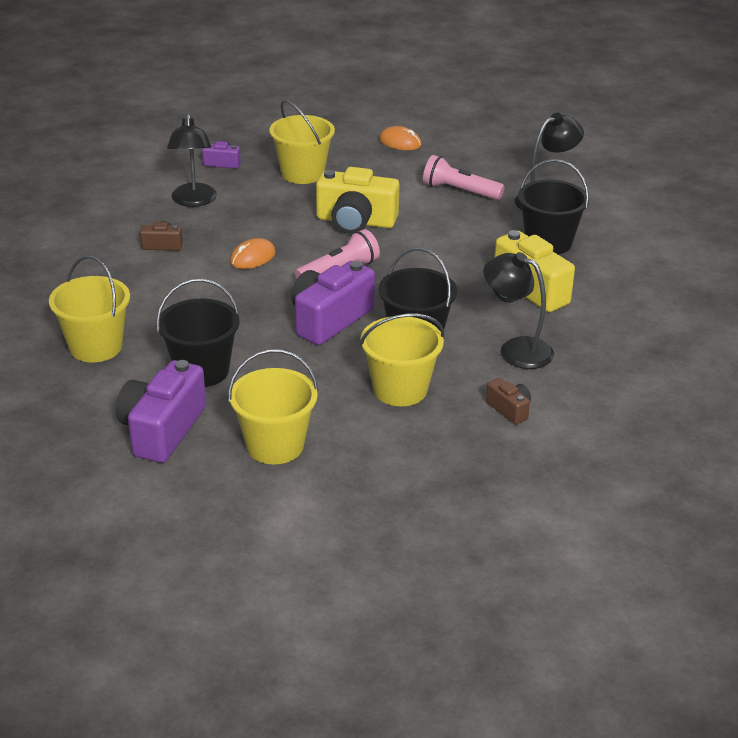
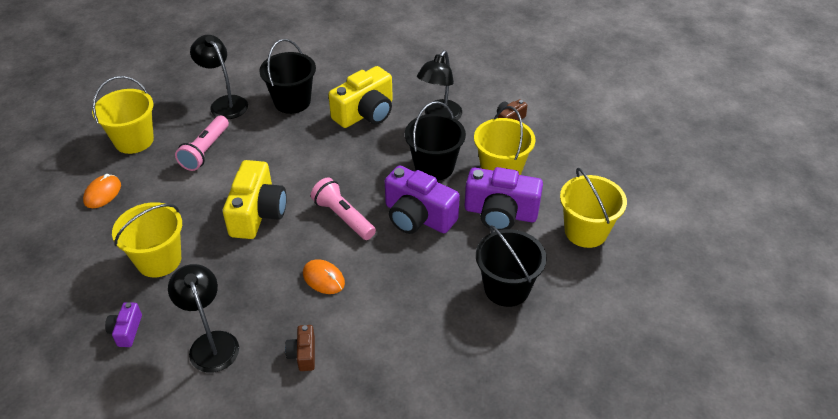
camera: 95 degrees left, 10 degrees up
yellow bucket [49,256,130,362] -> yellow bucket moved to [92,76,154,154]
purple camera [116,360,206,463] -> purple camera moved to [465,167,543,230]
black lamp [167,113,217,207] -> black lamp turned 105 degrees counterclockwise [168,264,239,373]

